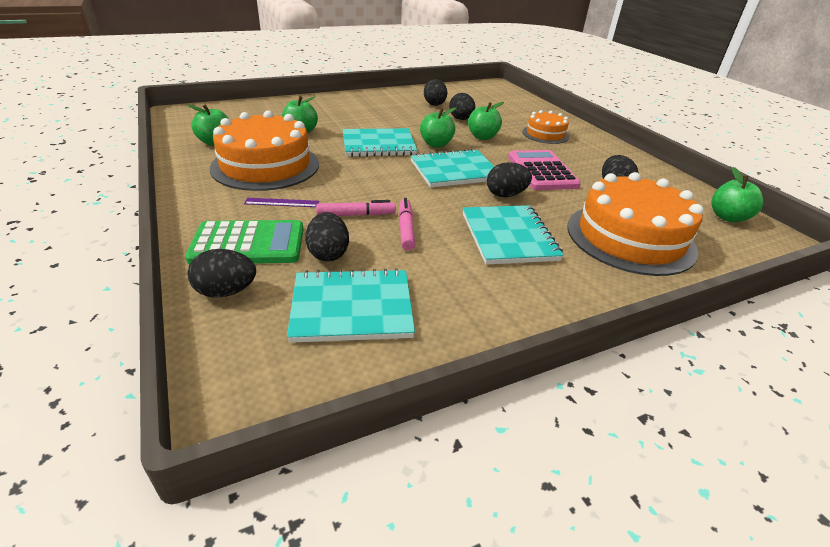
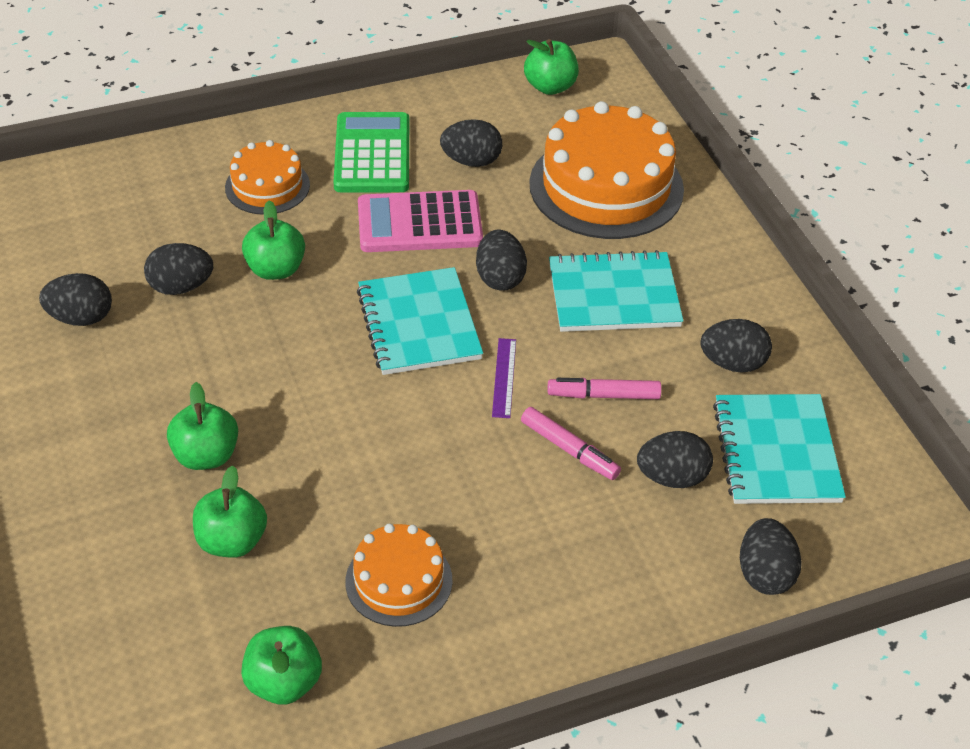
camera: 85 degrees left, 10 degrees up
green calculator [185,220,304,264] -> green calculator moved to [333,112,409,192]
orange cake [210,111,319,191] -> orange cake [345,524,453,627], size x0.54
purple ruler [244,198,319,207] -> purple ruler moved to [492,338,516,418]
pink marker [316,200,396,216] -> pink marker turned 135 degrees clockwise [521,407,621,480]
turquoise notebook [343,128,417,157] -> none
green apple [420,107,456,148] -> green apple moved to [167,382,238,470]
none -> black egg [701,319,772,373]

